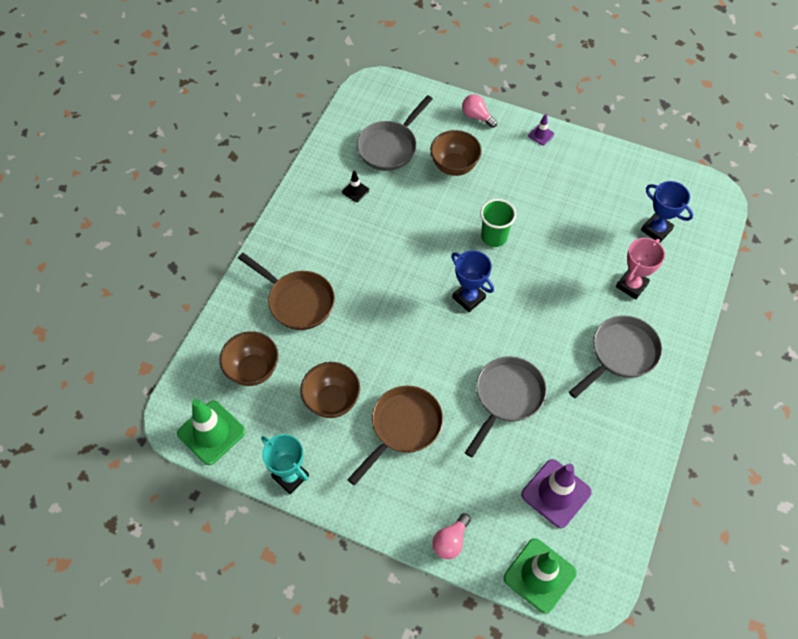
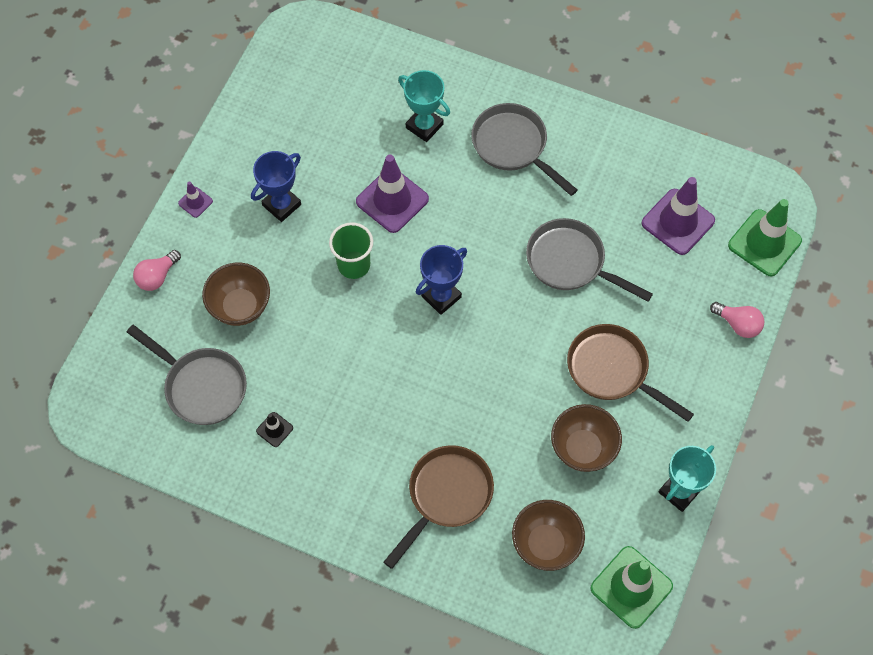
camera: 90 degrees left, 5 degrees up
pink trophy [616,238,665,299] -> turquoise trophy [398,70,450,142]
blue trophy [641,181,693,243] -> blue trophy moved to [251,151,301,222]
none -> purple traffic cone [356,155,429,233]

